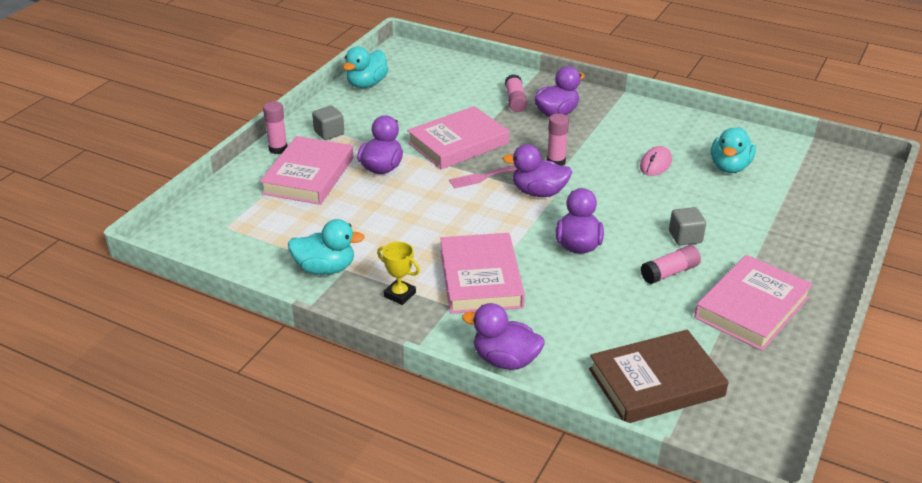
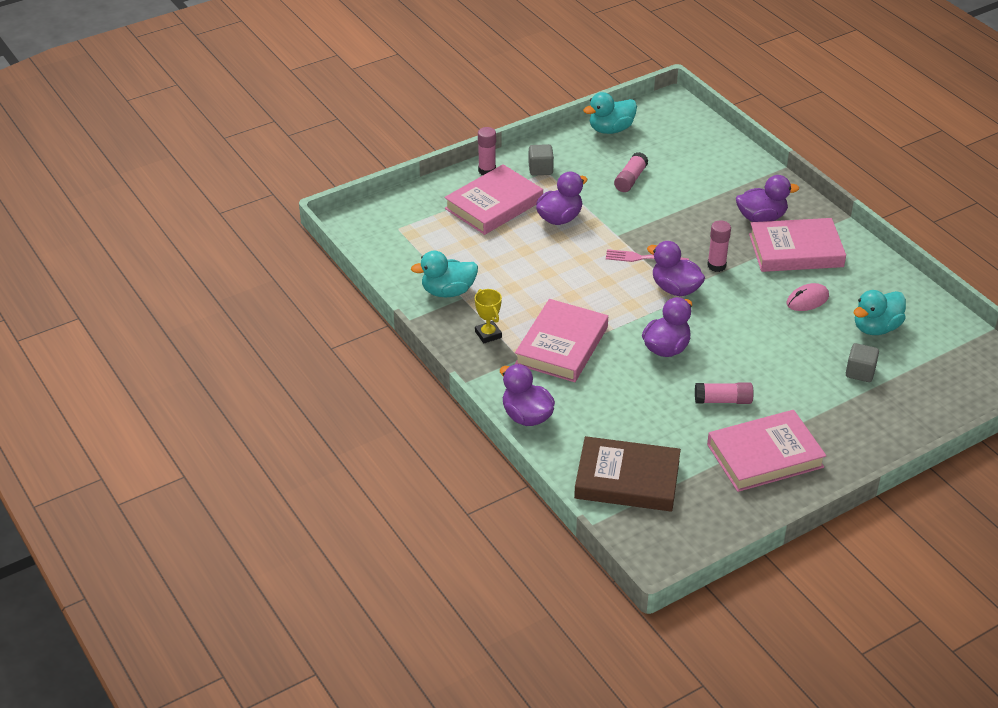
camera: 30 degrees right, 5 degrees up
turquoise duck [288,219,365,275] -> turquoise duck turned 135 degrees clockwise [411,251,478,297]
pink book [407,106,509,169] -> pink book moved to [749,218,846,272]
pink glue stick [505,74,527,112] -> pink glue stick moved to [614,152,648,192]
grey cube [669,207,706,246] -> grey cube moved to [846,343,879,382]

